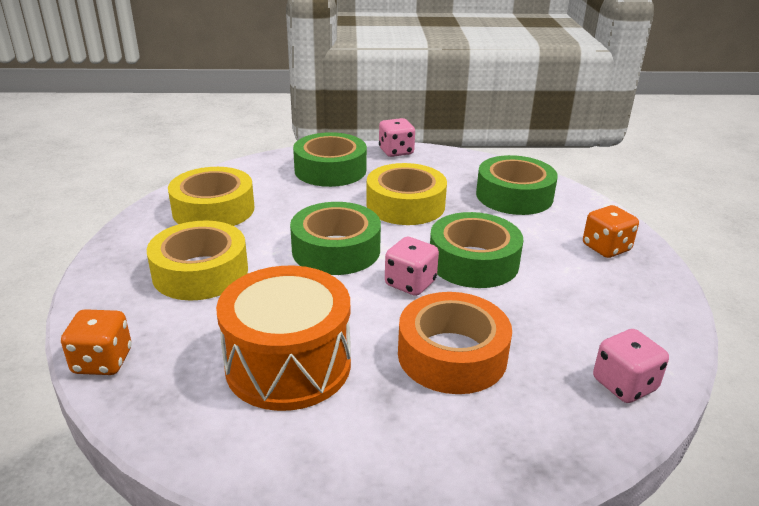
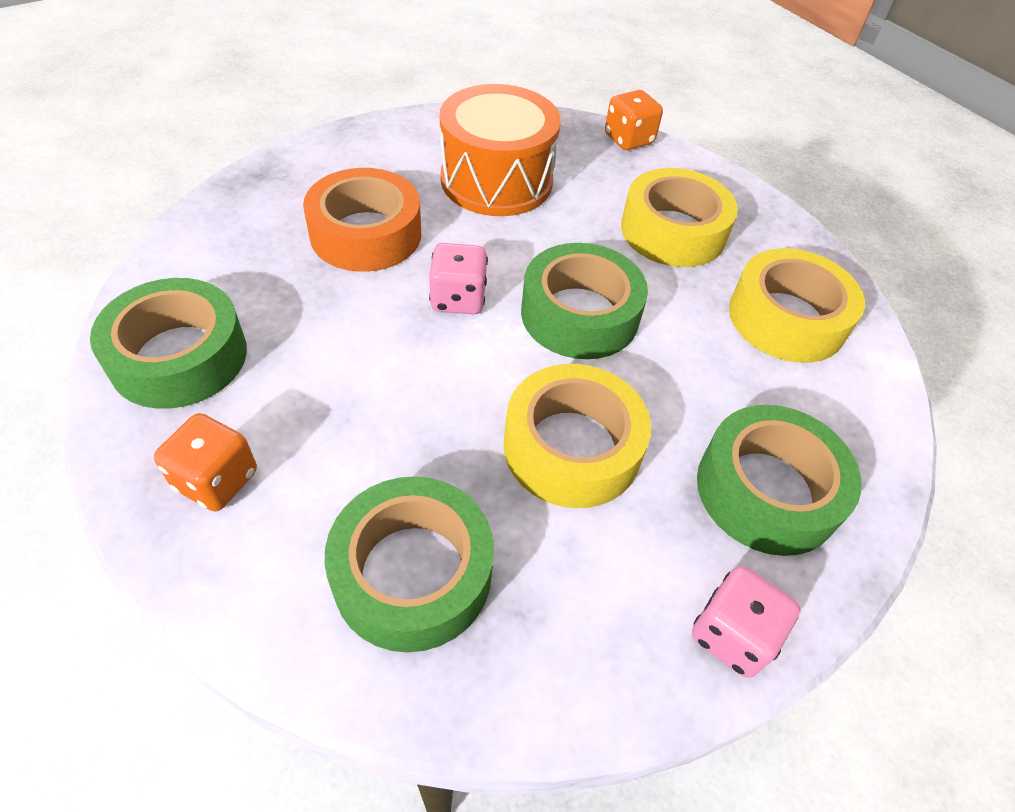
camera: 145 degrees right, 20 degrees up
green tape [430,212,523,288] -> green tape moved to [90,278,247,409]
pink dice [593,329,669,403] -> none

